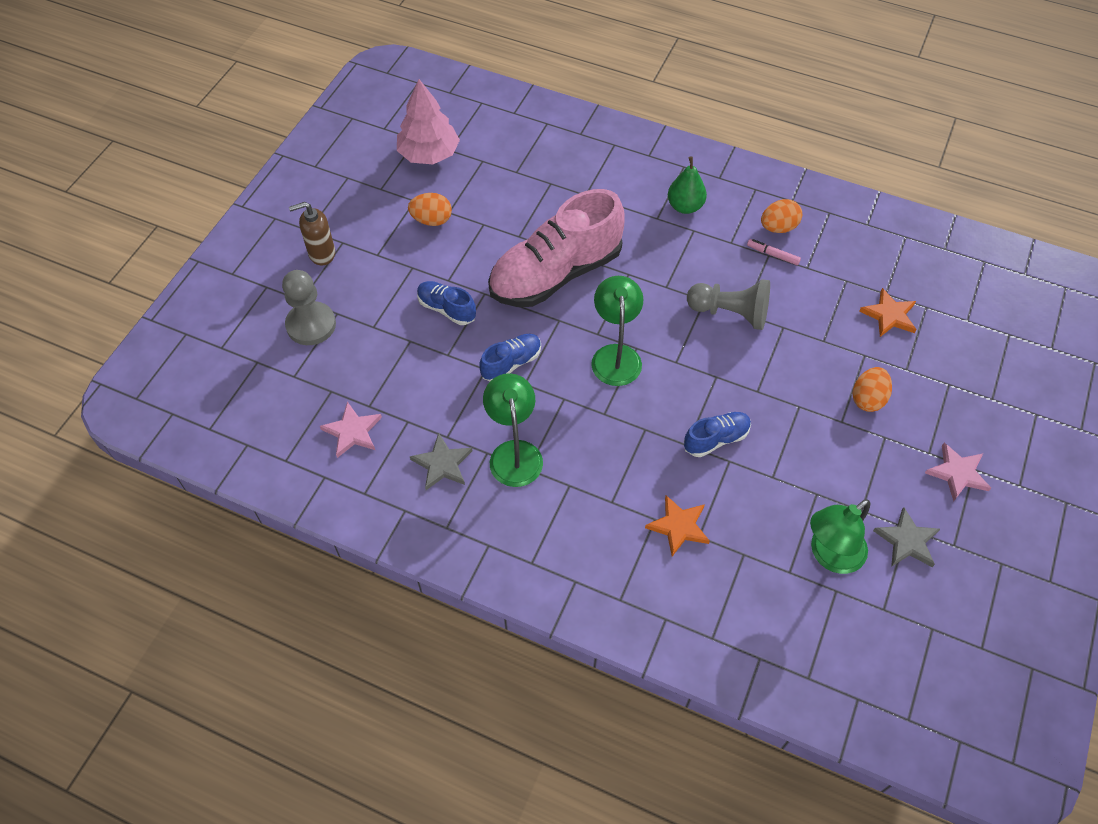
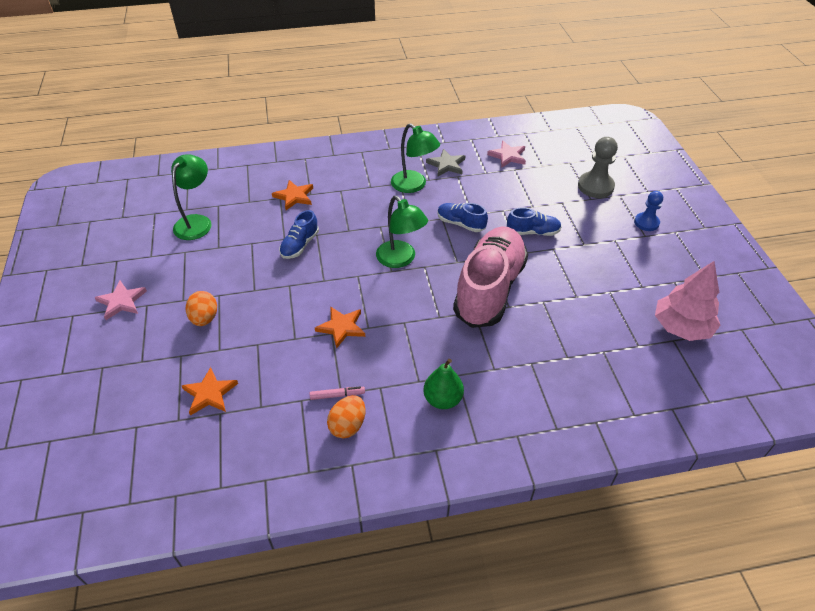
camera: 145 degrees right, 10 degrees down
brown soap dispenser [289,202,335,266] -> blue pawn [634,191,663,231]
orange egg [408,193,452,226] -> none
blue shoe [479,334,541,381] -> blue shoe turned 105 degrees clockwise [437,203,488,232]
grey pawn [687,279,770,330] -> orange star [315,306,365,349]
grey star [873,507,940,567] -> none

